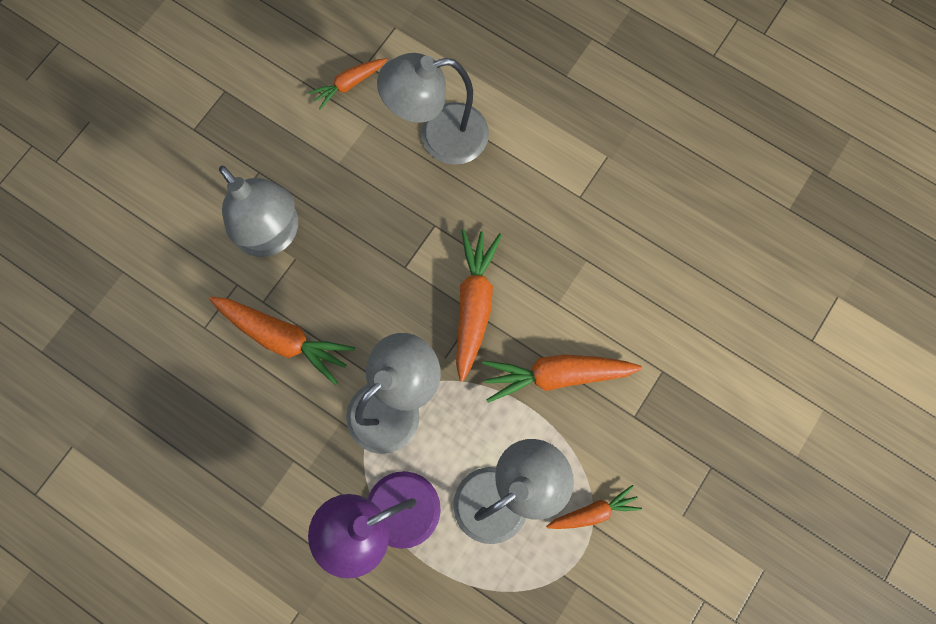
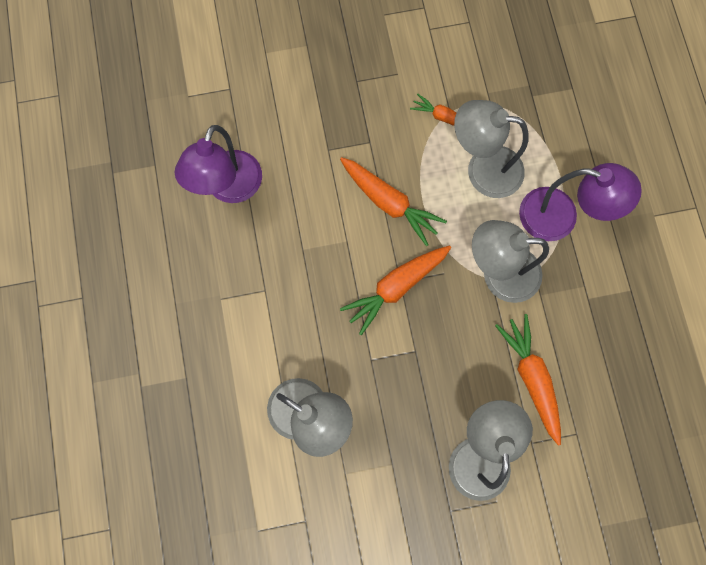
camera: 135 degrees left, 0 degrees up
orange carrot [308,58,387,110] -> none
none -> purple lamp [175,125,262,203]

